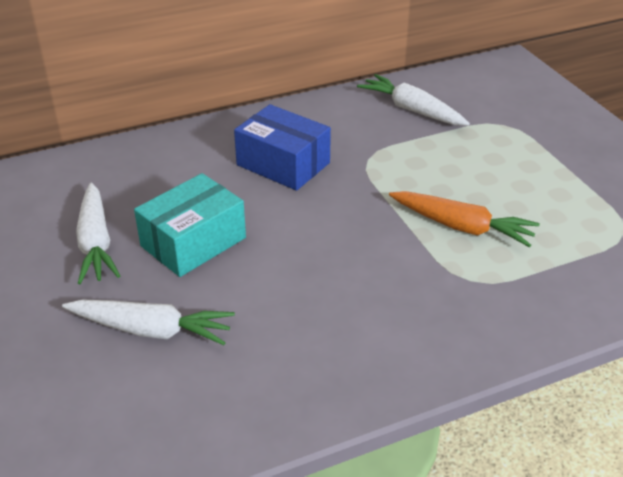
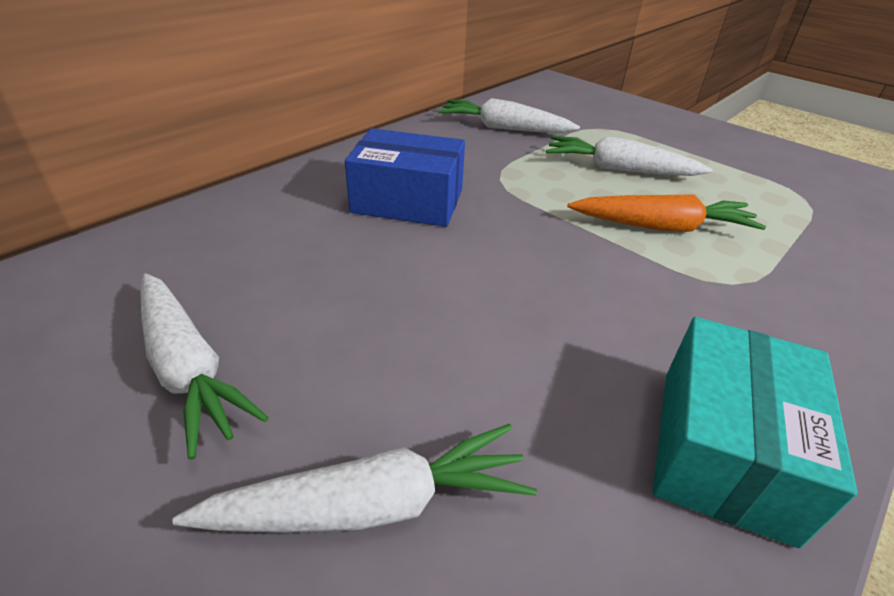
camera: 25 degrees left, 0 degrees up
turquoise box [134,173,246,277] -> turquoise box moved to [653,317,858,548]
none -> white carrot [546,136,713,176]

